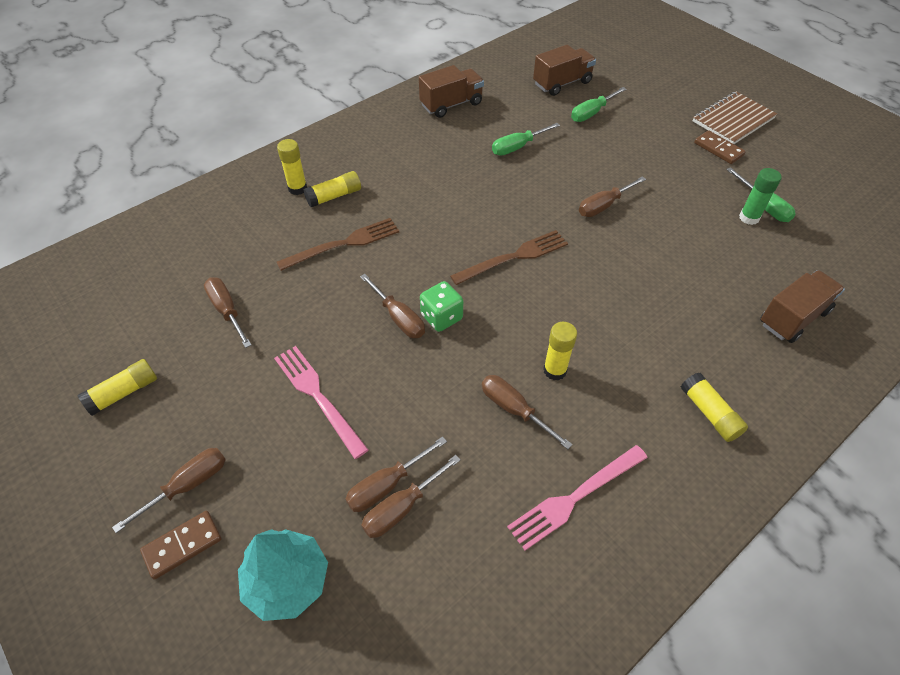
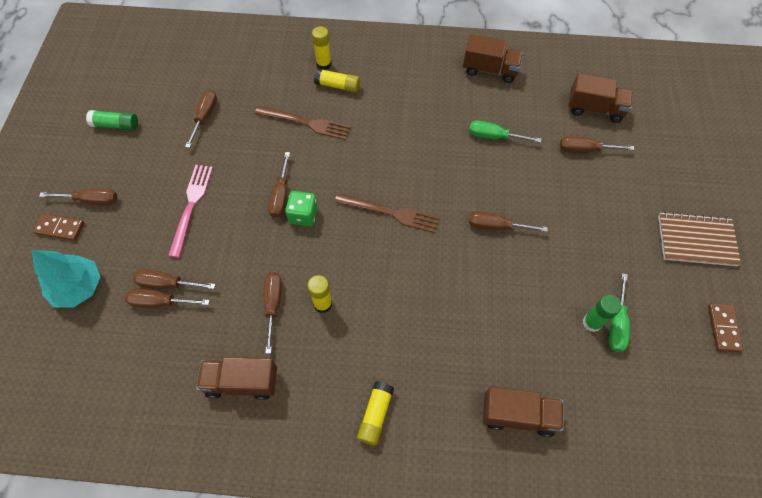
camera: 45 degrees right, 10 degrees up
yellow glue stick [78,359,157,416] -> green glue stick [86,110,138,130]
pink fork [507,445,648,551] -> brown truck [196,357,277,400]
green screwdriver [571,87,627,122] -> brown screwdriver [560,136,634,153]
brown domino [694,130,746,164] -> brown domino moved to [708,304,743,352]

